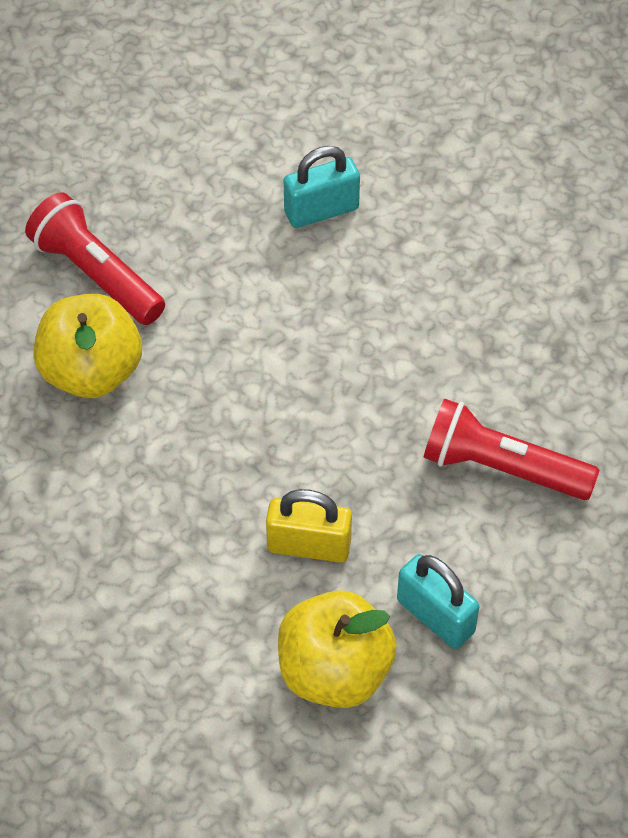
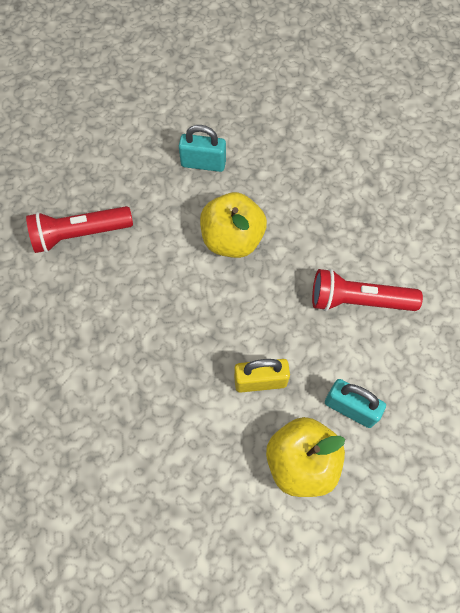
camera: 15 degrees left, 10 degrees up
red flashlight [25,192,165,325] -> red flashlight turned 45 degrees counterclockwise [26,206,133,253]
yellow apple [33,294,142,398] -> yellow apple moved to [200,192,267,258]
turquoise padlock [284,146,360,228] -> turquoise padlock turned 45 degrees clockwise [179,125,226,172]

